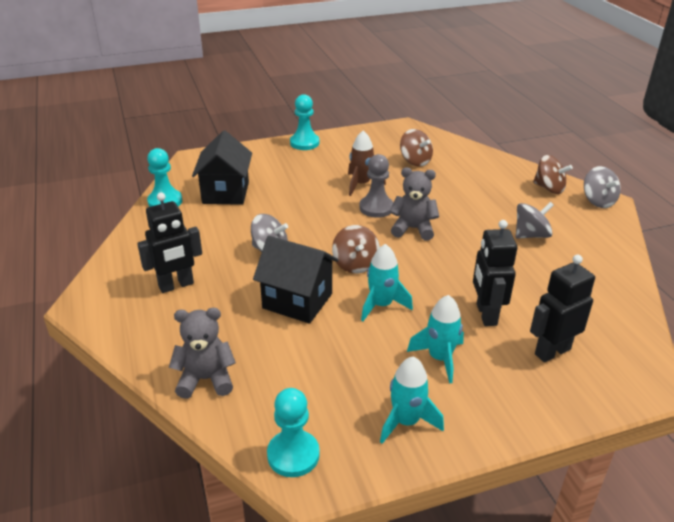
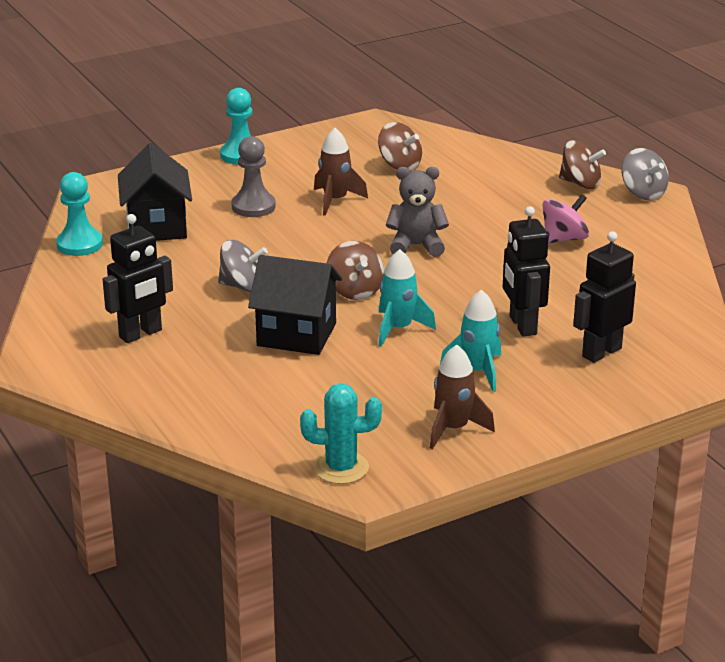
camera: 10 degrees left, 5 degrees down
grey teddy bear [169,308,236,399] -> none
turquoise pawn [267,388,320,477] -> turquoise cactus [300,383,382,484]
grey pawn [359,154,393,218] -> grey pawn moved to [231,136,276,217]
turquoise rocket [380,357,444,444] -> brown rocket [430,345,495,449]
grey spinning top [516,202,554,239] -> pink spinning top [542,194,589,244]

